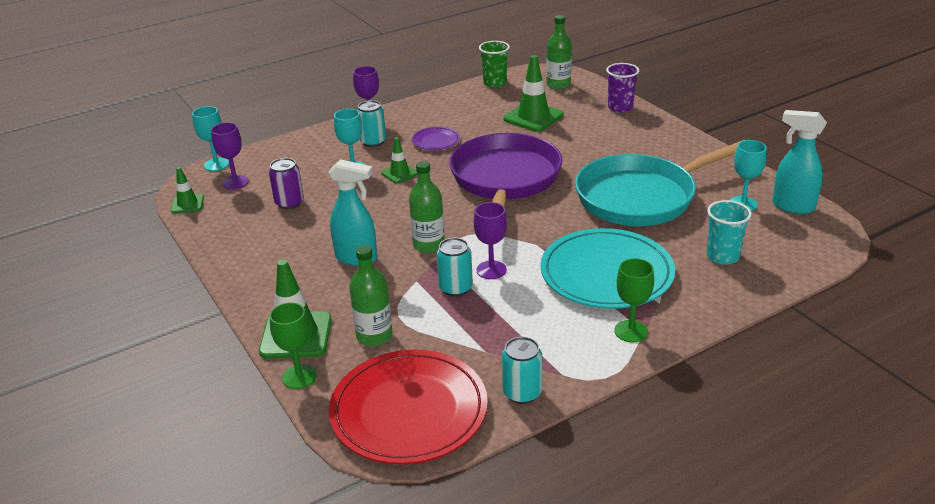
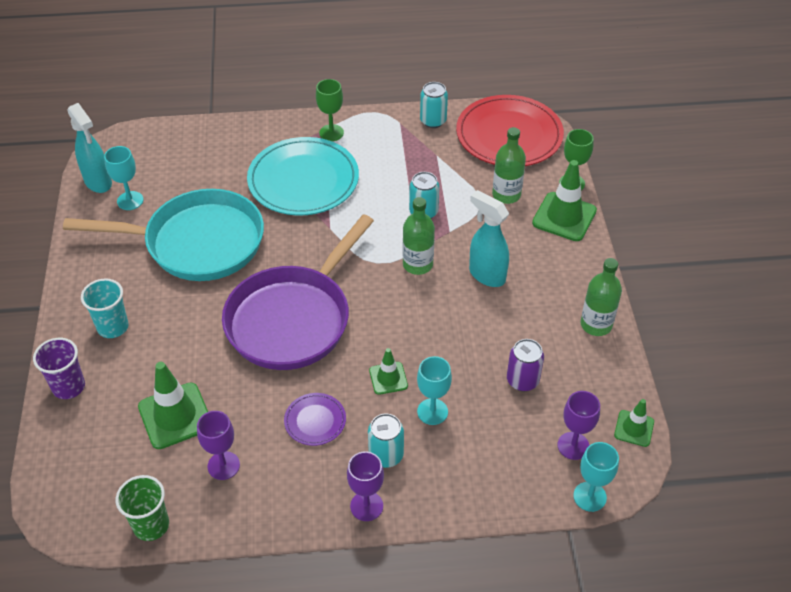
camera: 155 degrees left, 15 degrees up
purple goblet [474,202,507,279] -> purple goblet moved to [197,411,240,480]
green bottle [546,15,572,90] -> green bottle moved to [581,258,622,336]
turquoise cup [706,200,752,264] -> turquoise cup moved to [81,278,129,338]

